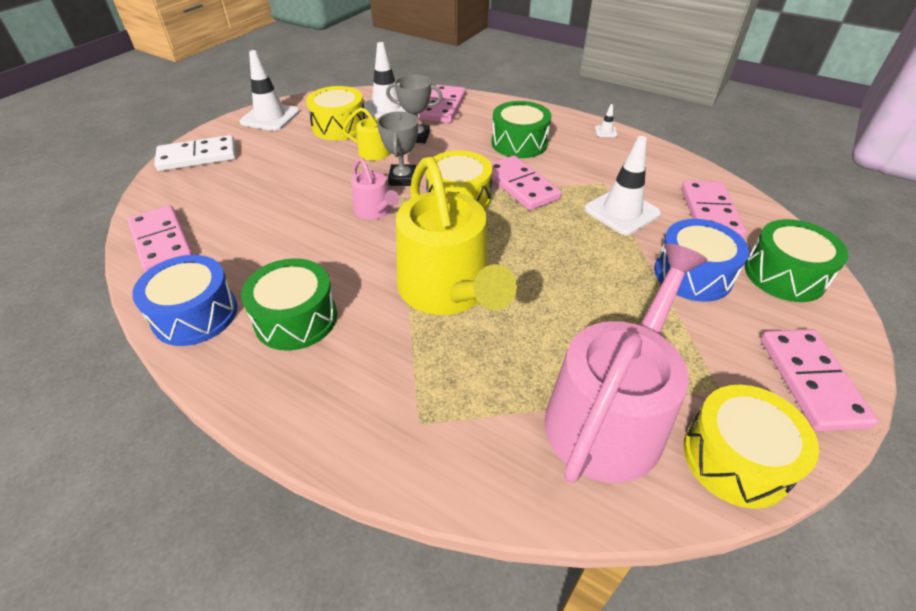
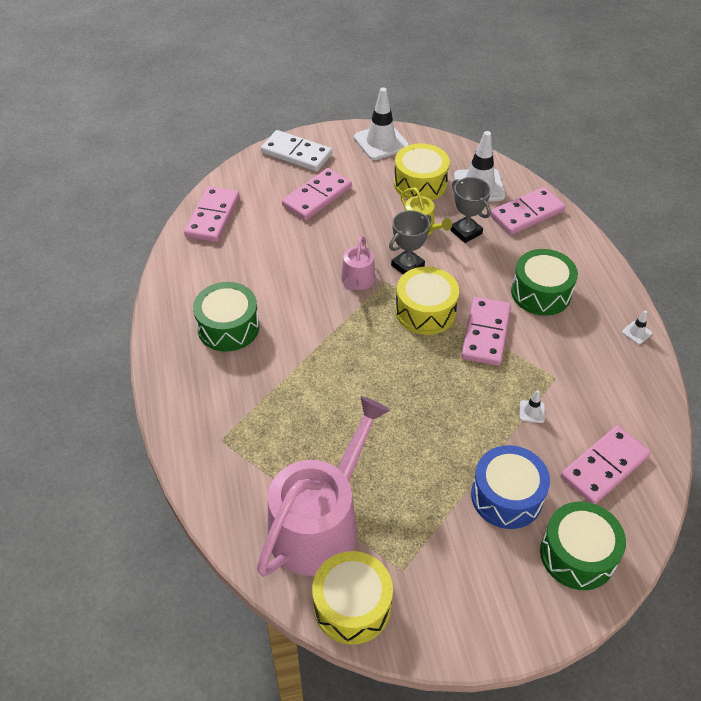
camera: 45 degrees right, 5 degrees up
blue drum [132,255,238,346] -> none
yellow watering can [396,157,517,315] -> none
pink watering can [544,244,708,483] -> pink watering can turned 45 degrees counterclockwise [257,396,390,577]
white traffic cone [584,136,661,235] -> white traffic cone [520,390,545,423], size x0.43
pink domino [761,329,878,431] -> pink domino moved to [282,168,352,220]

